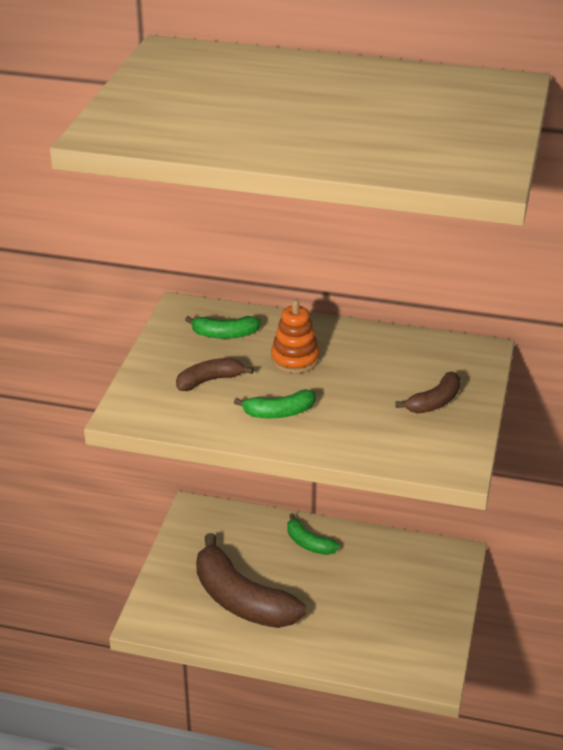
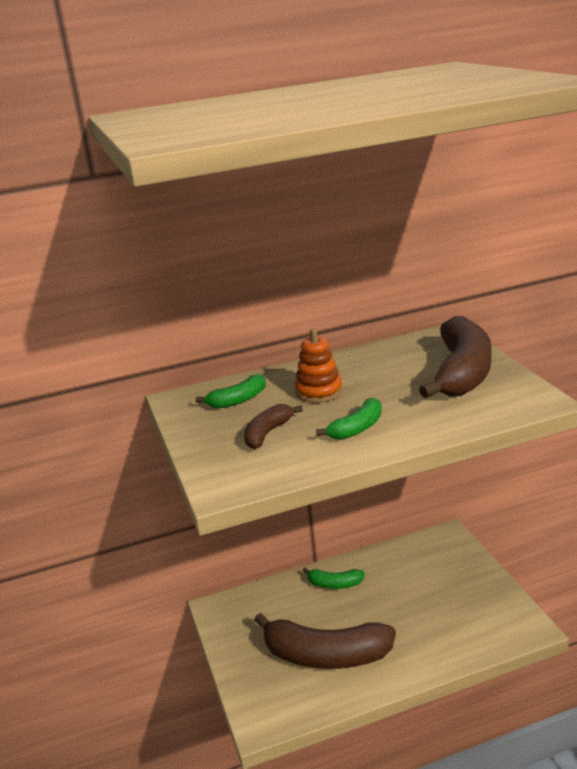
camera: 30 degrees left, 10 degrees down
brown banana [395,372,461,413] -> brown banana [419,316,492,398], size x2.07

